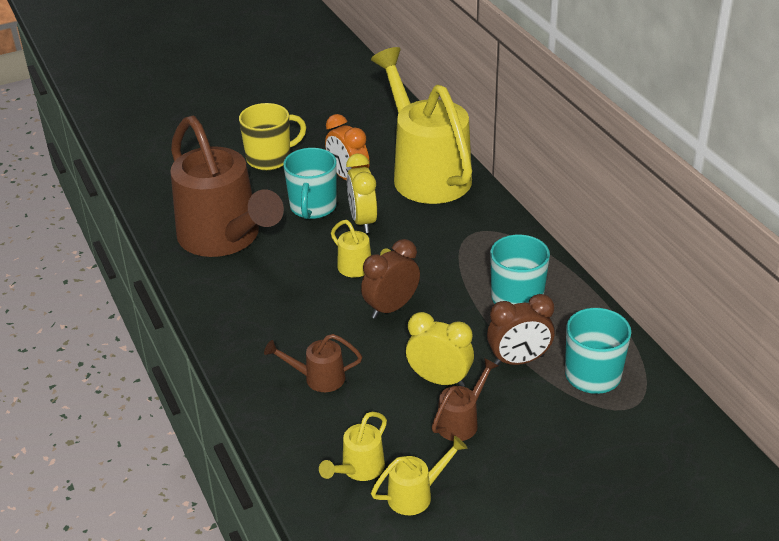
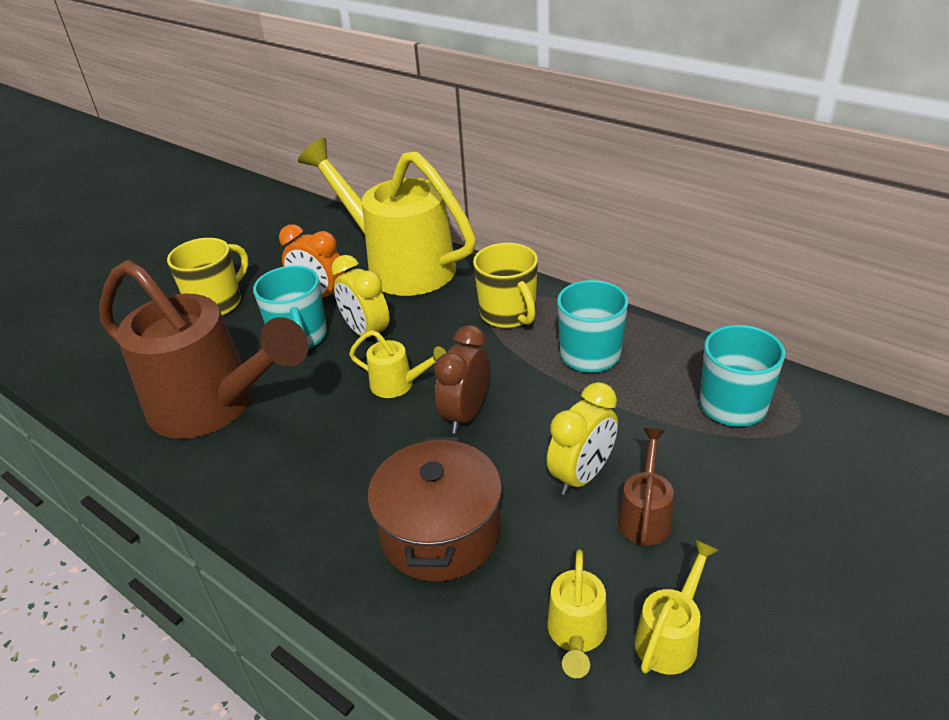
camera: 25 degrees left, 0 degrees up
brown watering can [264,334,362,392] -> brown pot [367,436,502,582]
yellow clock [406,312,474,387] -> yellow clock turned 135 degrees clockwise [547,382,618,496]
brown clock [487,294,555,365] -> none
none -> yellow mug [473,243,538,328]

